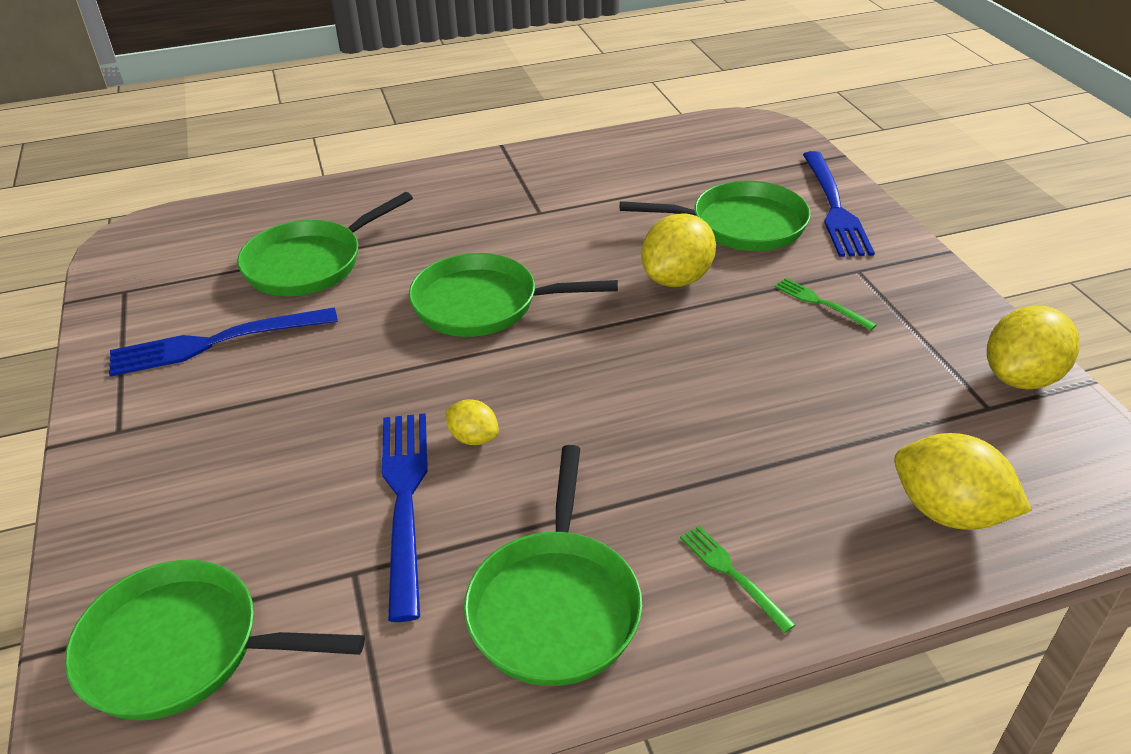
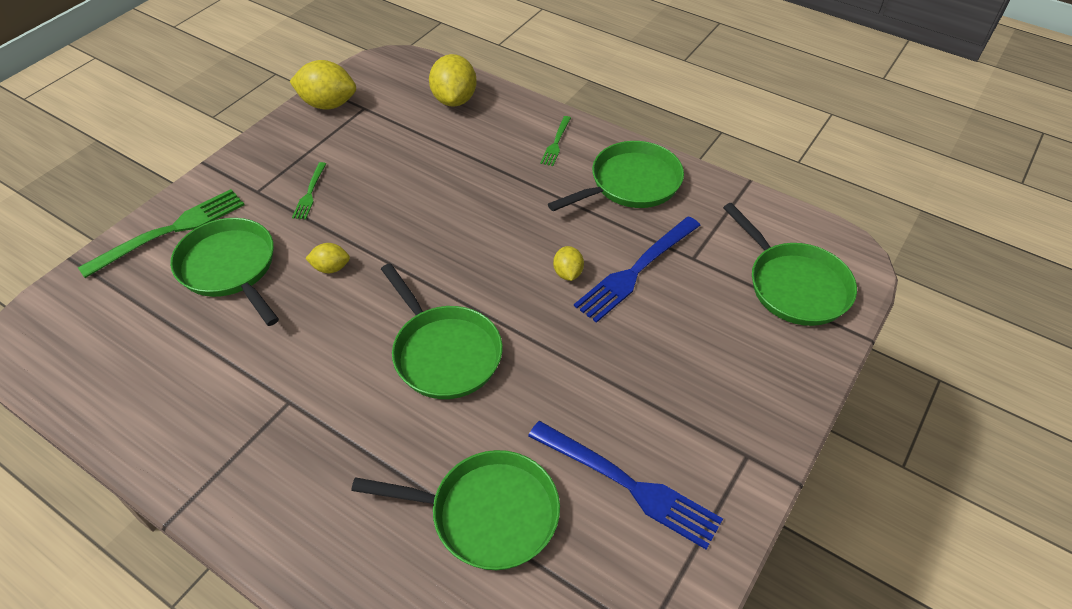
camera: 130 degrees left, 10 degrees up
yellow lemon [641,213,716,287] -> yellow lemon [305,243,350,273], size x0.54
blue fork [803,151,875,257] -> green fork [78,189,244,278]

